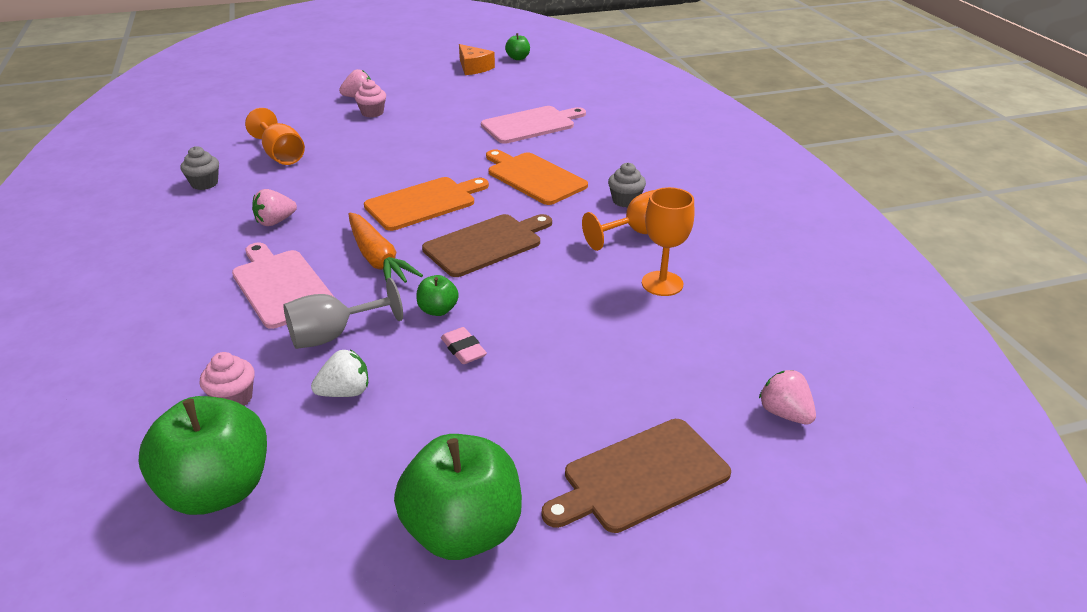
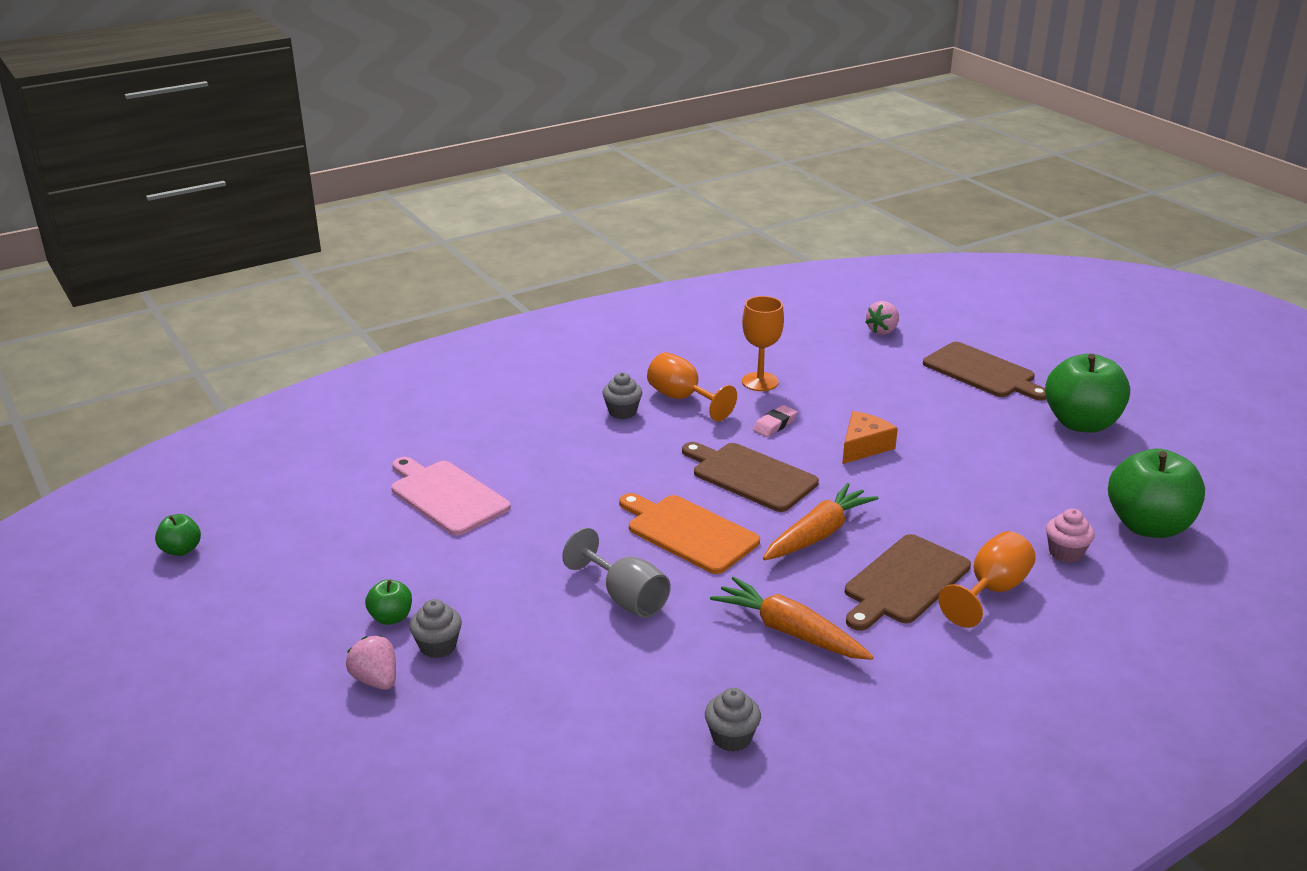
camera: 105 degrees left, 5 degrees down
pink cutting board [232,243,334,329] -> brown cutting board [845,534,971,631]
orange goblet [245,108,305,165] -> orange goblet moved to [938,531,1036,628]
pink strawberry [252,189,297,226] -> orange carrot [710,576,874,660]
grey goblet [283,278,403,349] -> grey goblet moved to [562,528,671,618]
white strawberry [311,350,368,397] -> none
pink cupcake [355,79,386,118] -> grey cupcake [409,599,462,658]
green apple [416,275,459,316] -> green apple moved to [365,579,412,625]
pink eraser [441,327,487,364] -> pink eraser moved to [753,405,797,437]
orange cheese [459,44,495,75] -> orange cheese moved to [842,411,898,464]
orange cutting board [486,149,588,205] -> none

